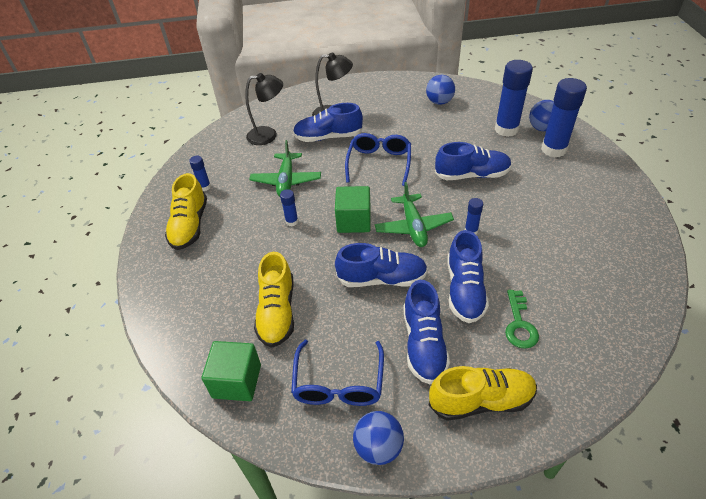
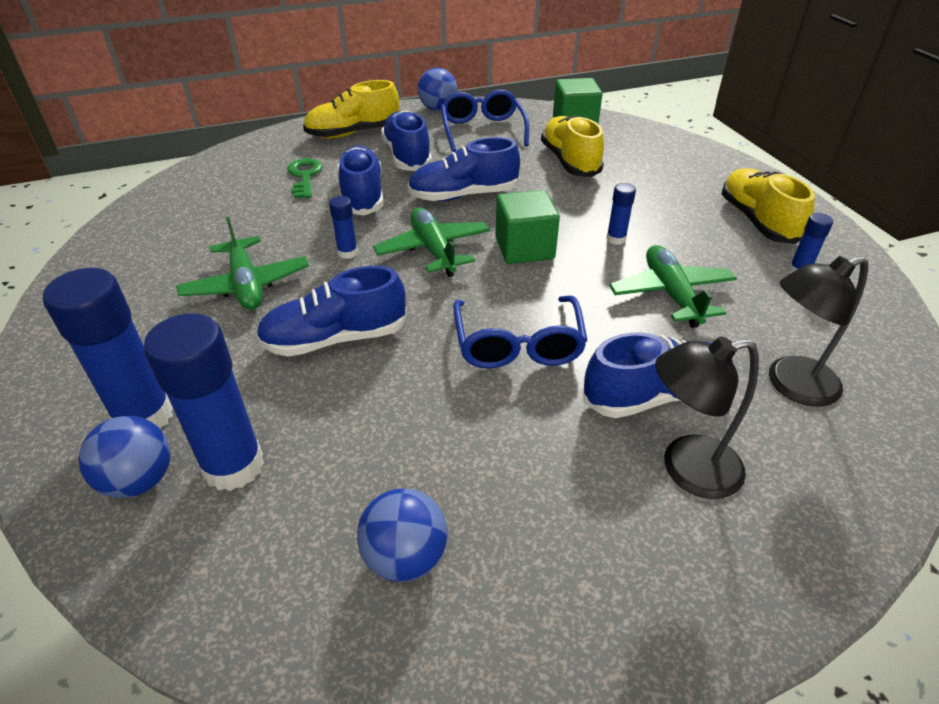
camera: 165 degrees right, 5 degrees down
none -> green plane [176,217,309,310]

